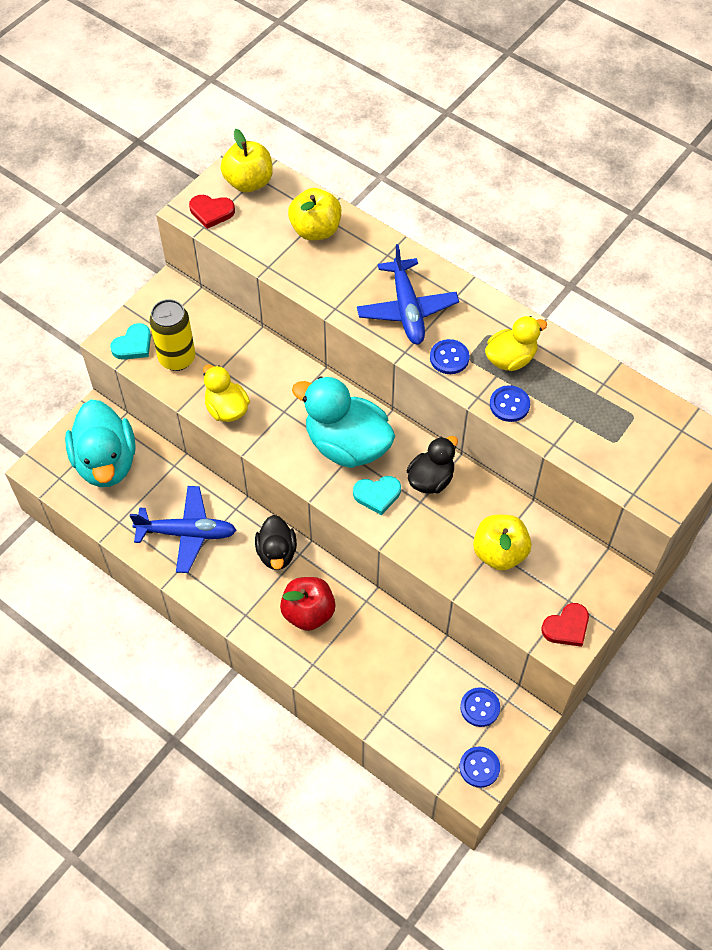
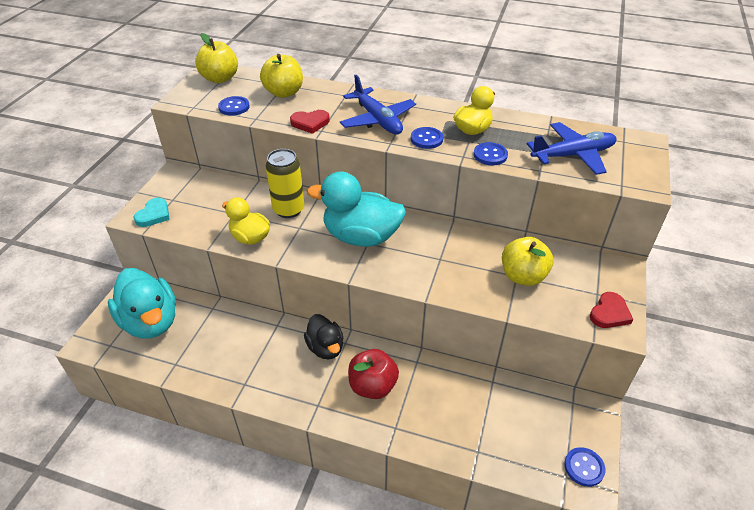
camera: 20 degrees left, 15 degrees down
blue plane [130,486,236,573] -> blue plane moved to [527,122,617,175]
yellow can [149,299,195,371] -> yellow can moved to [266,149,304,218]
red heart [189,195,235,229] -> red heart moved to [290,110,330,134]
turquoise heart [353,476,401,515] -> none
black duck [406,436,458,494] -> none
blue button [460,687,500,727] -> blue button moved to [218,96,250,116]

